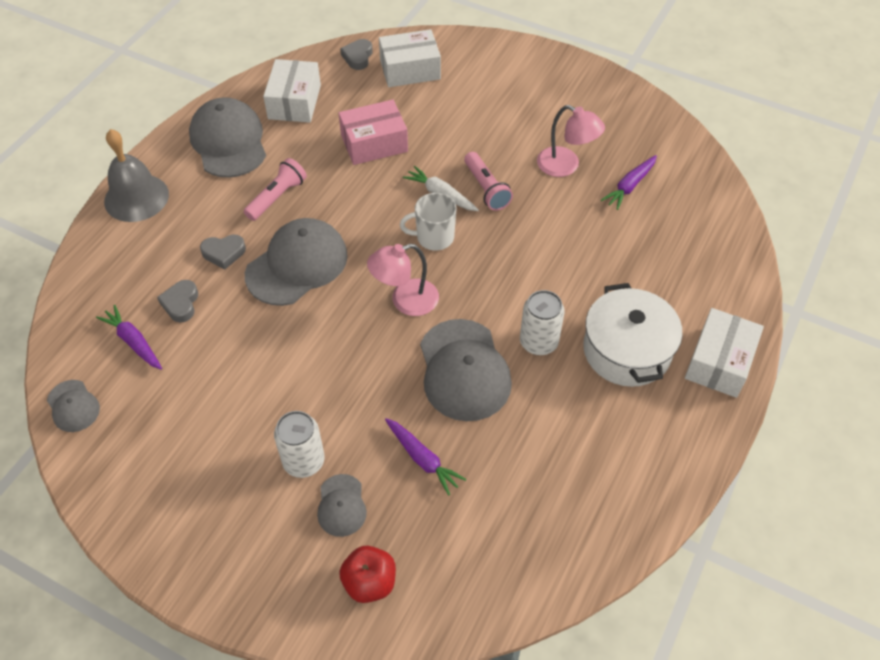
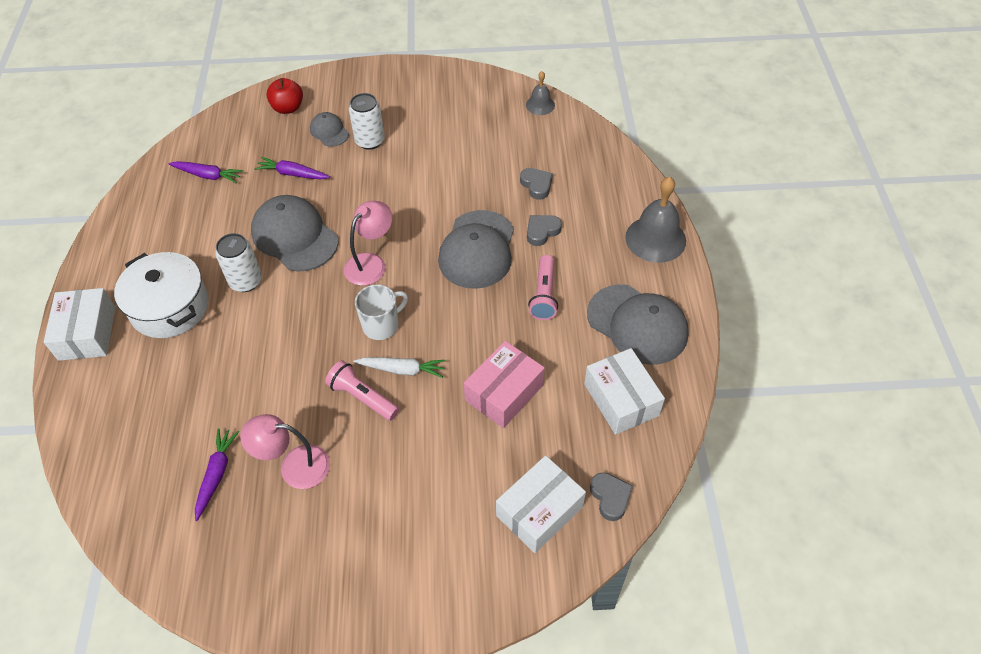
camera: 150 degrees right, 0 degrees up
grey cap [47,380,100,432] -> grey bell [526,71,555,115]
purple carrot [96,305,162,370] -> purple carrot moved to [168,161,243,183]

